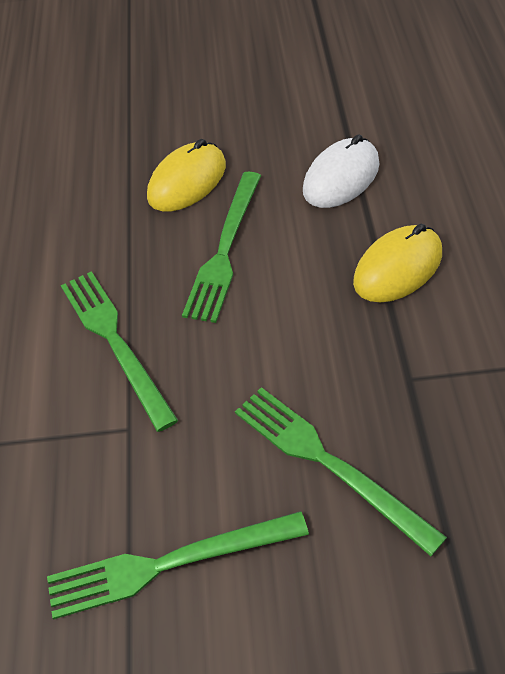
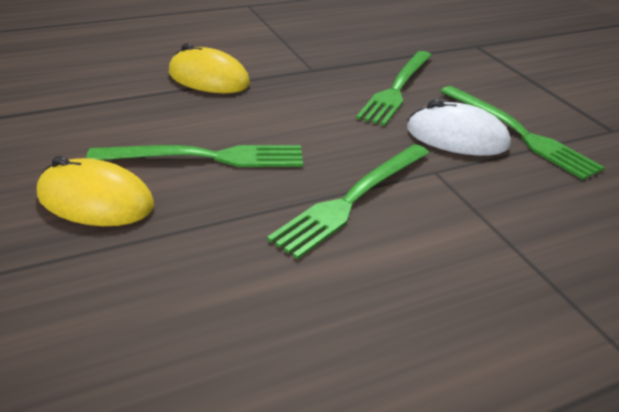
camera: 115 degrees left, 15 degrees down
white mouse [303,134,379,208] -> white mouse moved to [407,99,511,156]

